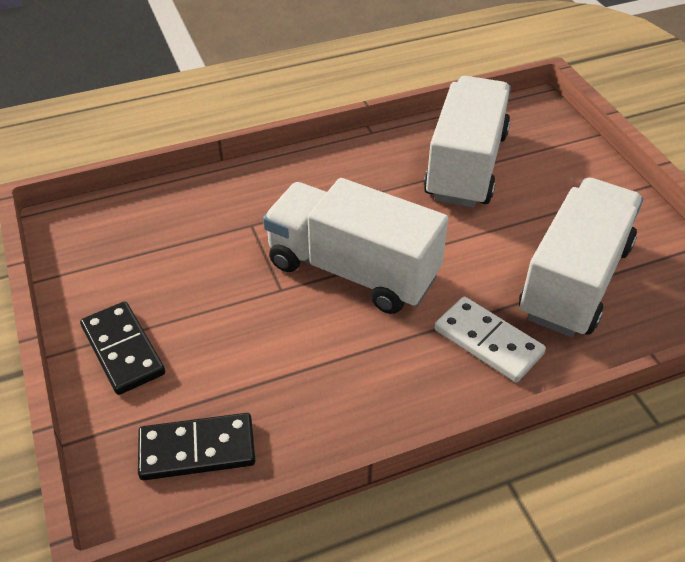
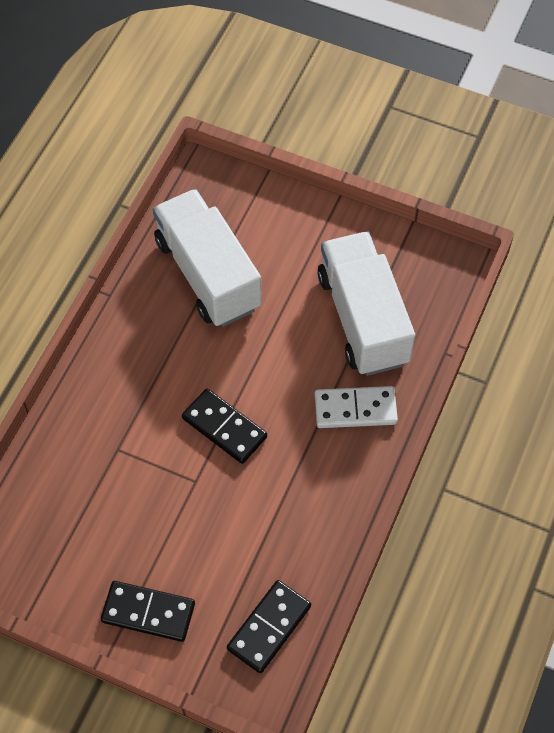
camera: 45 degrees left, 15 degrees up
white truck [263,178,448,314] -> black domino [182,388,267,464]

